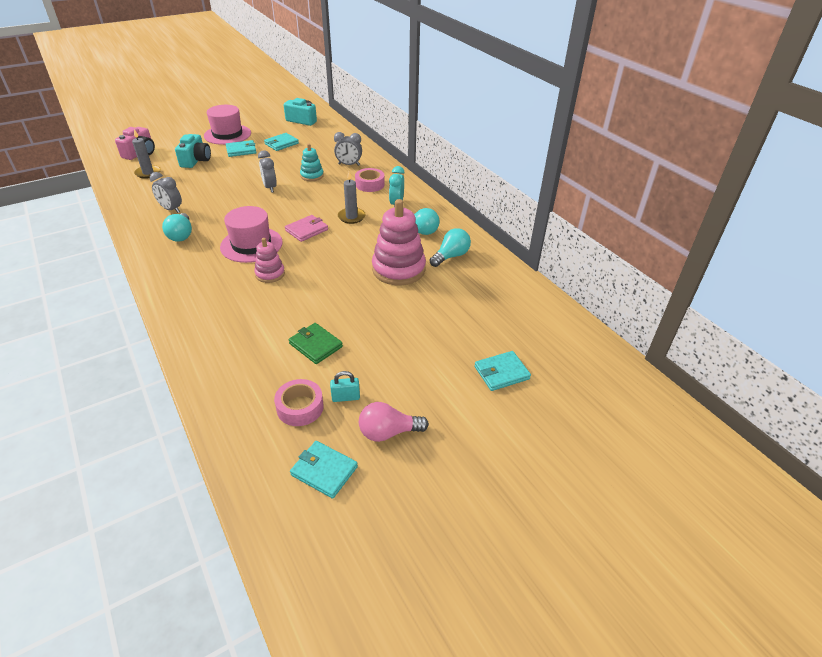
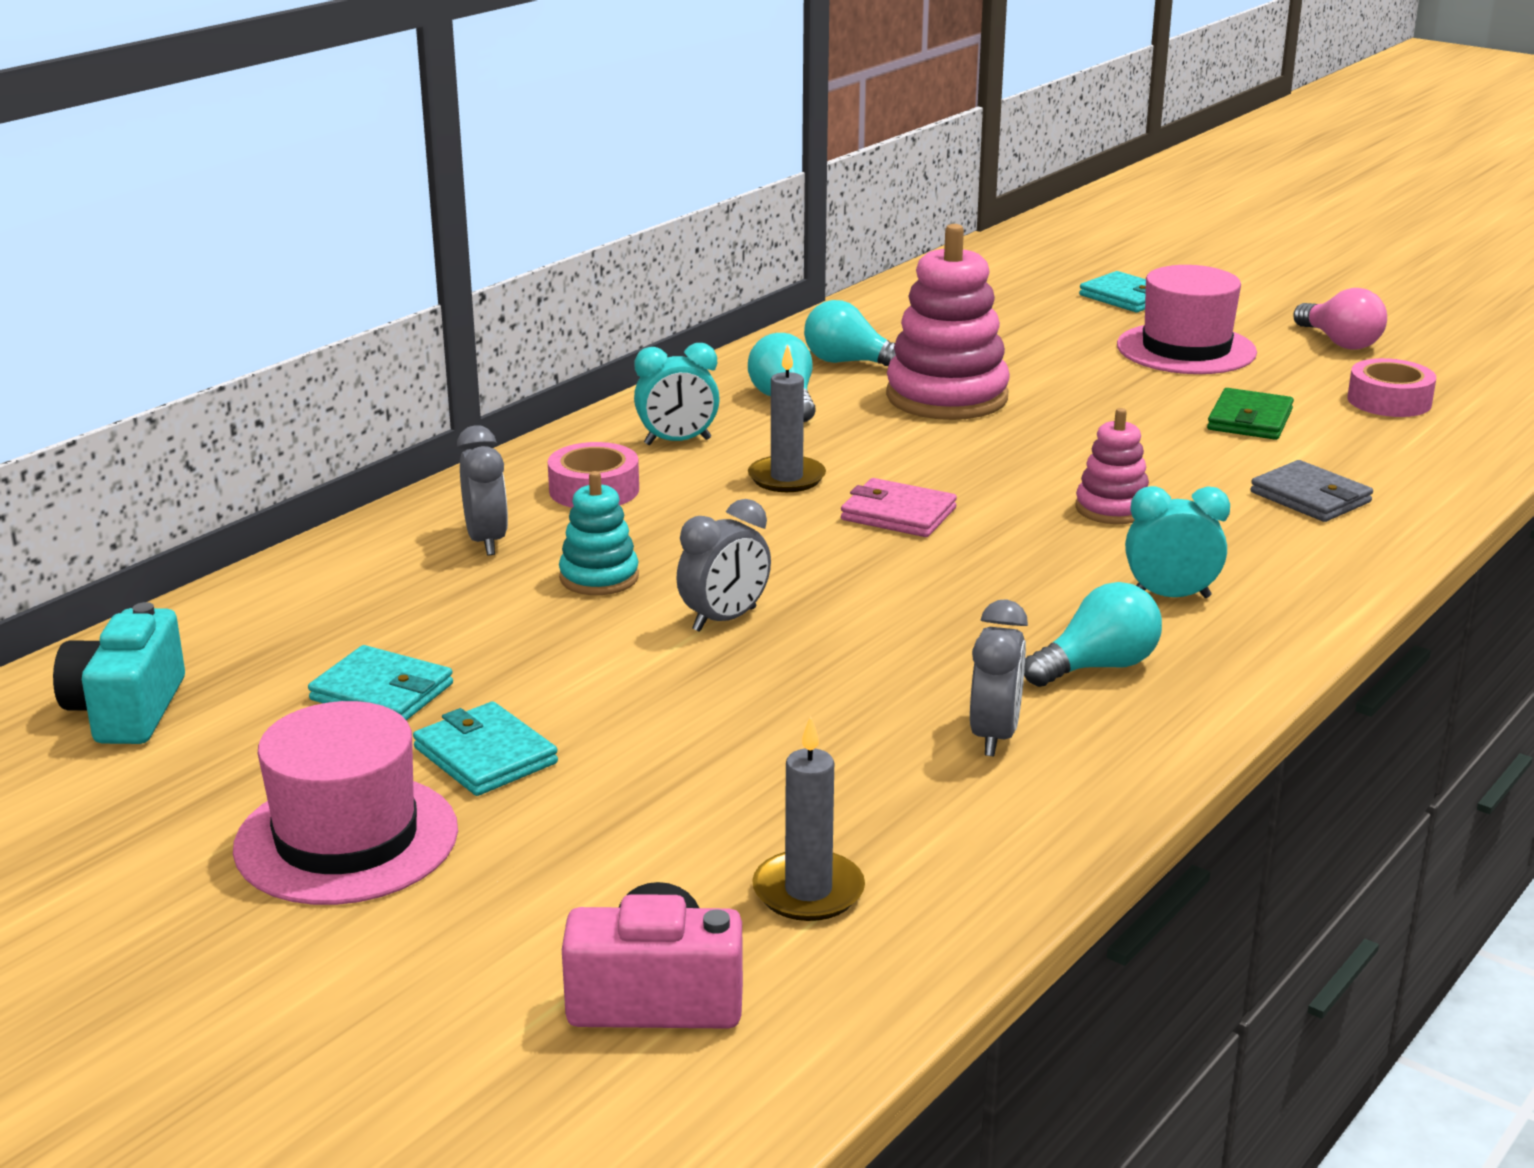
camera: 110 degrees left, 15 degrees down
turquoise camera [175,134,211,168] -> none
pink hat [220,206,283,263] -> pink hat moved to [1117,265,1257,374]
turquoise wallet [290,441,358,499] -> none
turquoise padlock [330,371,360,402] -> none
none -> turquoise clock [1125,486,1230,598]
none -> grey wallet [1250,460,1373,522]

